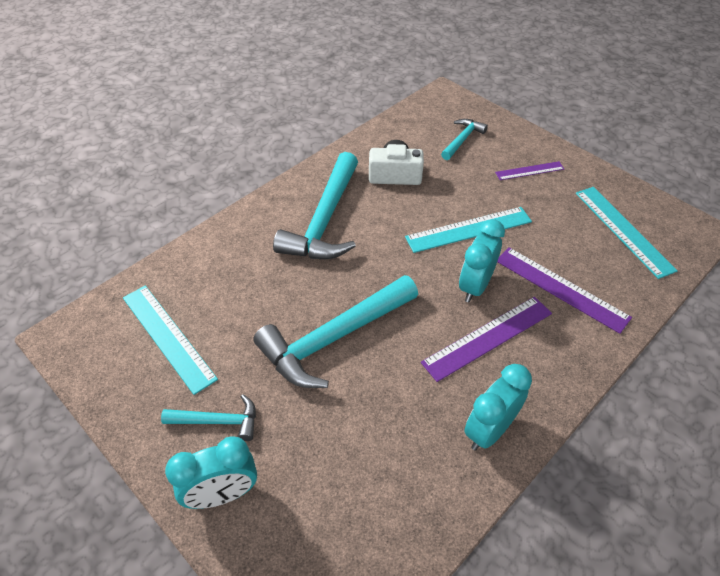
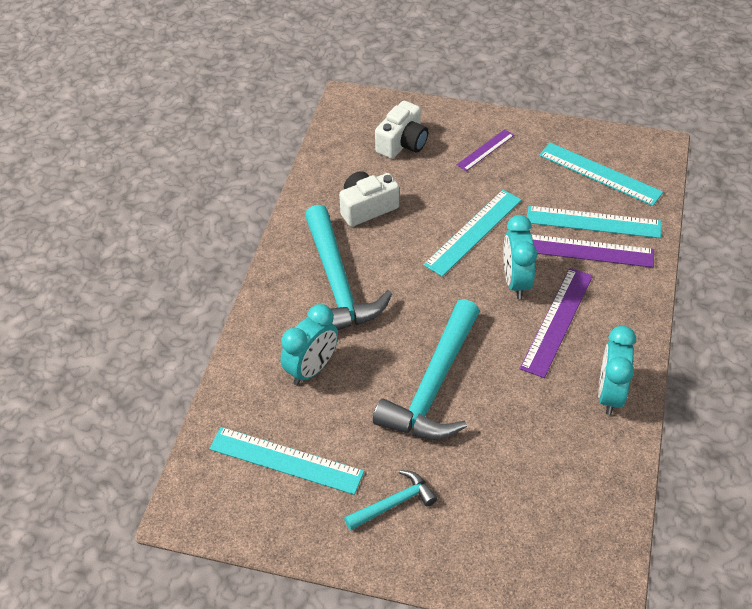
camera: 30 degrees left, 0 degrees up
turquoise clock [165,436,257,509] -> turquoise clock moved to [281,304,338,385]
turquoise hammer [441,119,488,160] -> white camera [375,101,428,159]
none -> turquoise ruler [527,206,661,238]

